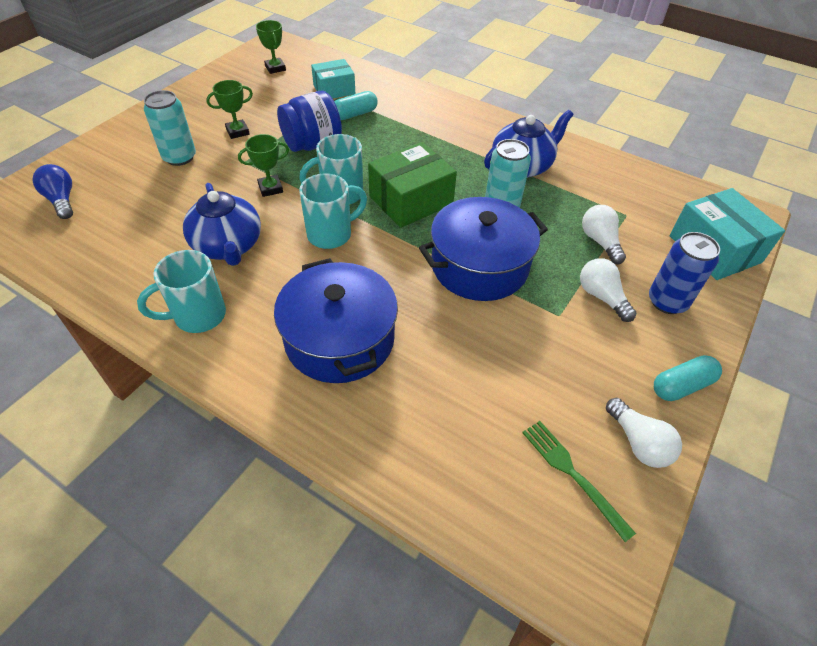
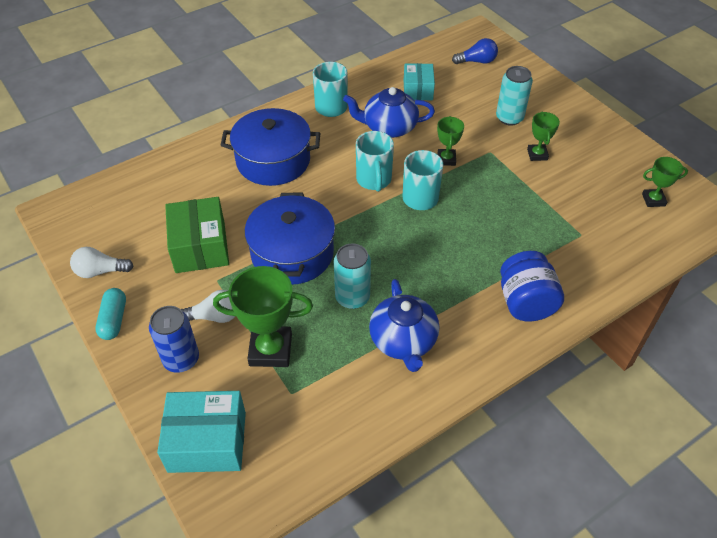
camera: 115 degrees right, 0 degrees up
blue jar [277,91,342,152] -> blue jar moved to [500,251,564,322]
turquoise box [311,59,355,99] -> turquoise box moved to [404,63,435,100]
turquoise capsule [334,91,378,120] -> none
green box [368,142,457,228] -> green box moved to [165,197,229,273]
green fork [522,421,636,542] -> none
white light bulb [582,205,626,265] -> green trophy [213,266,313,367]

